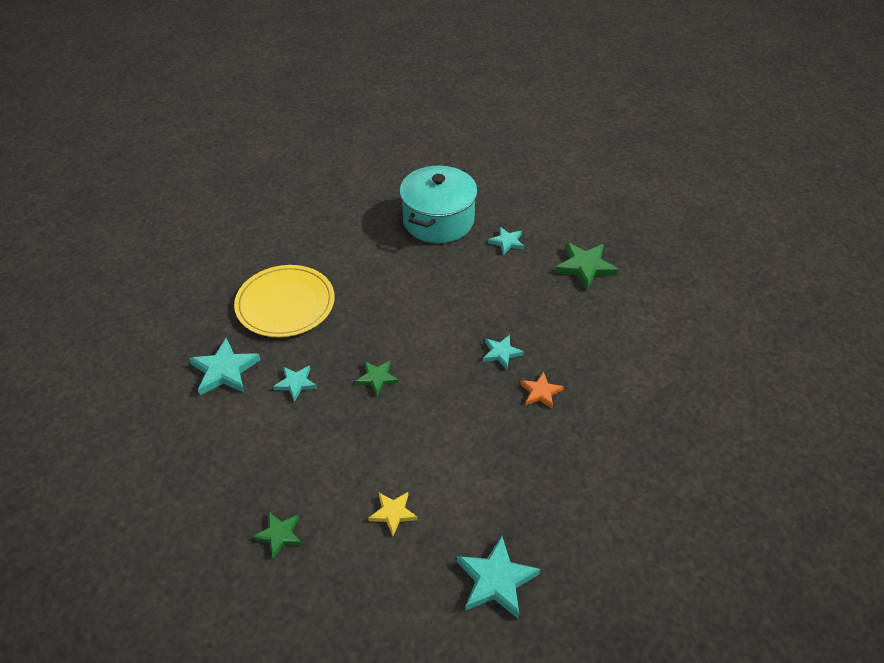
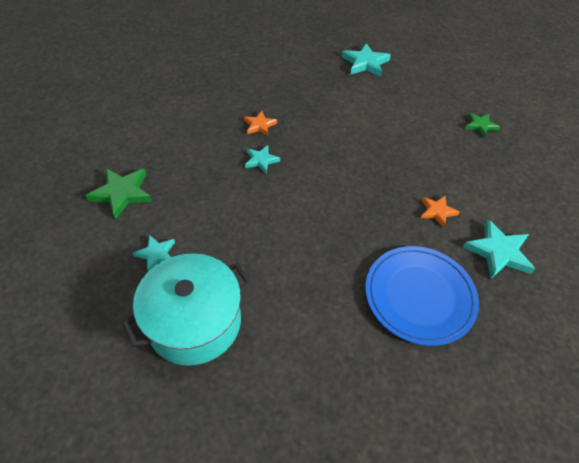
camera: 150 degrees left, 5 degrees up
yellow plate [234,265,335,337] -> blue plate [365,246,479,346]
turquoise star [273,366,317,402] -> orange star [421,196,460,228]
green star [355,361,399,396] -> none
yellow star [368,492,418,536] -> none

